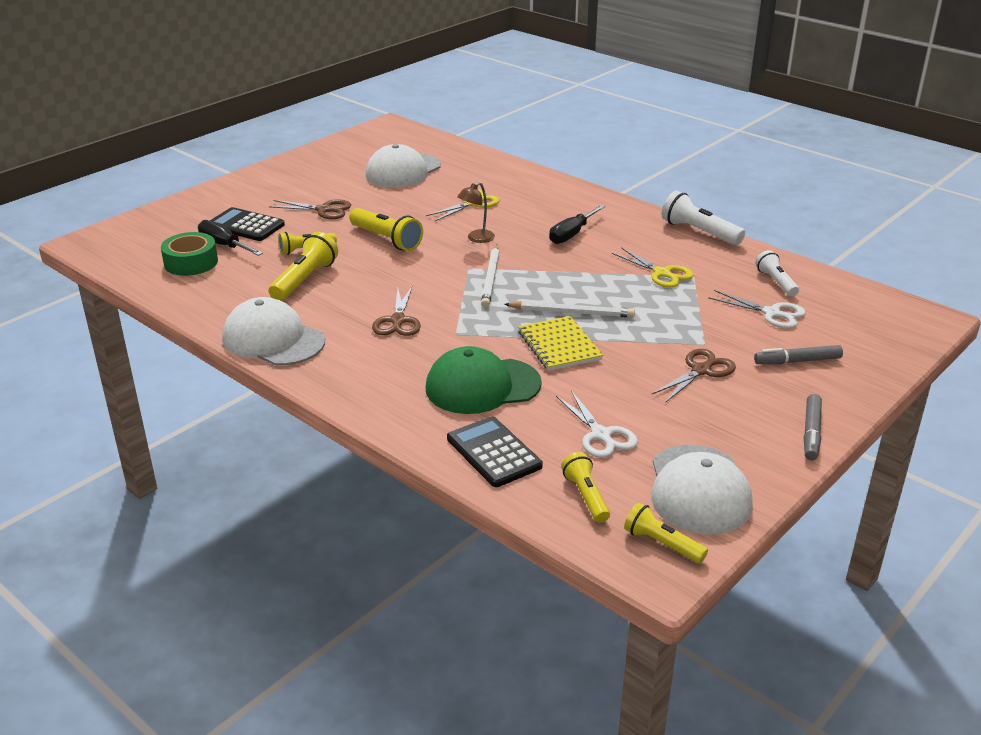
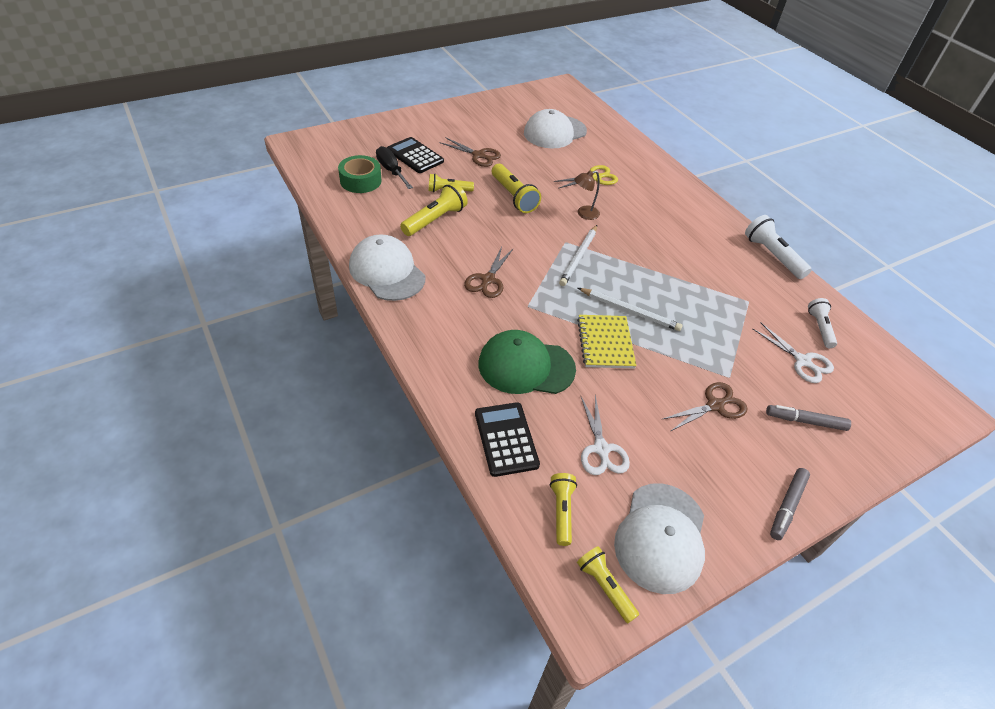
camera: 15 degrees right, 15 degrees up
black screwdriver [549,205,605,244] -> none
yellow scissors [612,247,694,288] -> none

